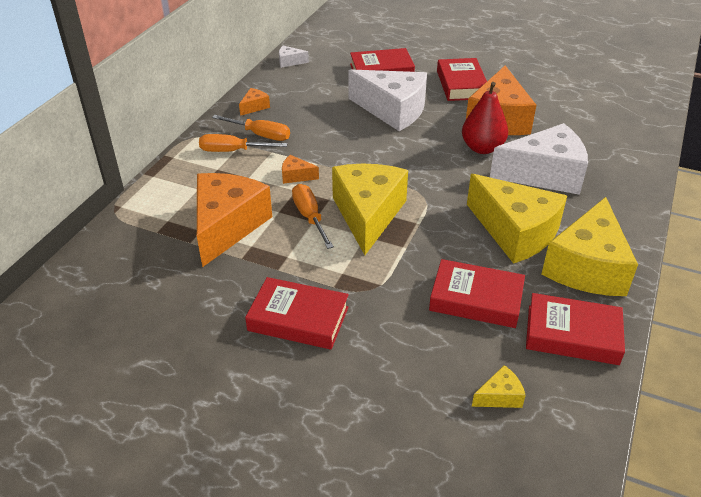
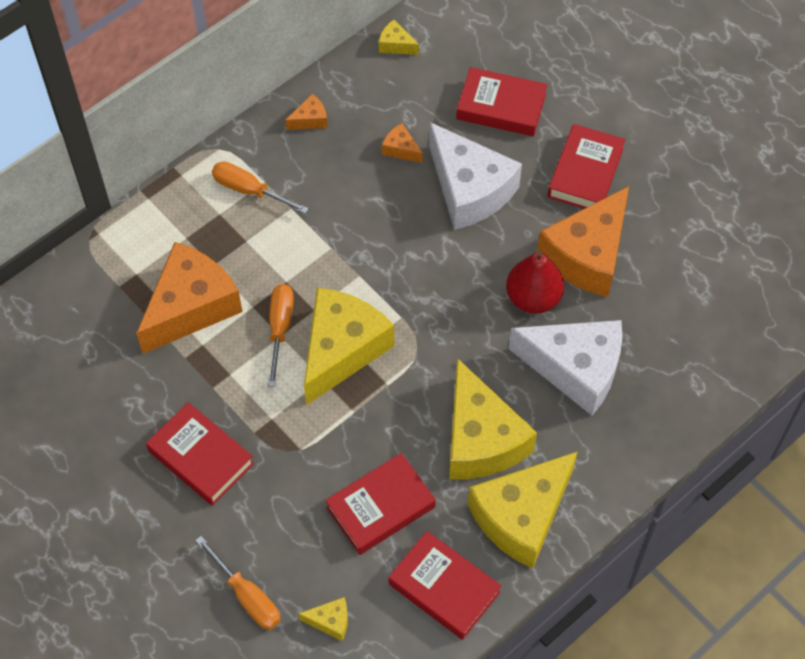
camera: 25 degrees right, 20 degrees up
orange screwdriver [212,115,290,141] -> orange screwdriver moved to [195,536,280,630]
white cheese [279,45,309,68] -> yellow cheese [379,20,419,55]
orange cheese [282,155,319,184] -> orange cheese moved to [382,123,423,163]
red book [429,259,525,328] -> red book turned 75 degrees counterclockwise [326,453,436,555]

